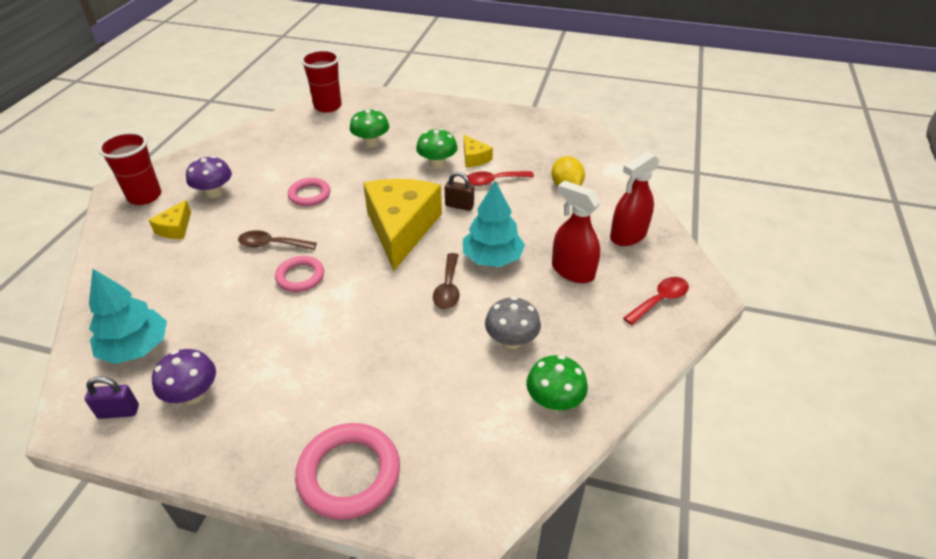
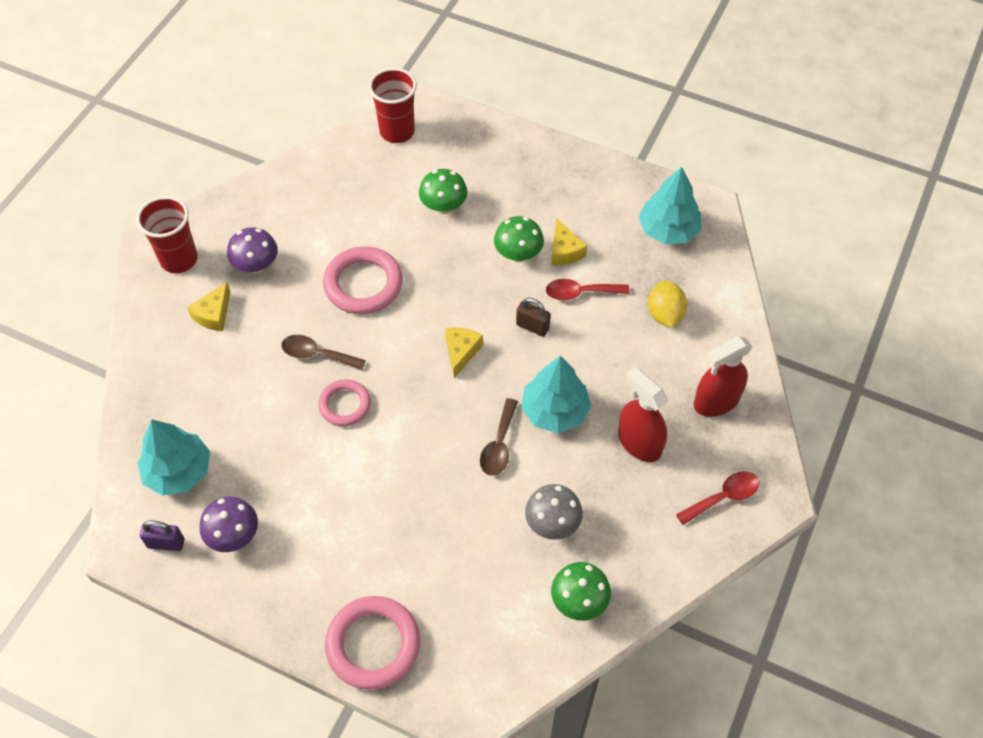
camera: 10 degrees right, 15 degrees up
pink ring [288,178,331,206] -> pink ring [323,246,403,314], size x1.62
yellow cheese [363,179,442,271] -> yellow cheese [445,328,483,378], size x0.44
none -> turquoise tree [638,167,701,245]

